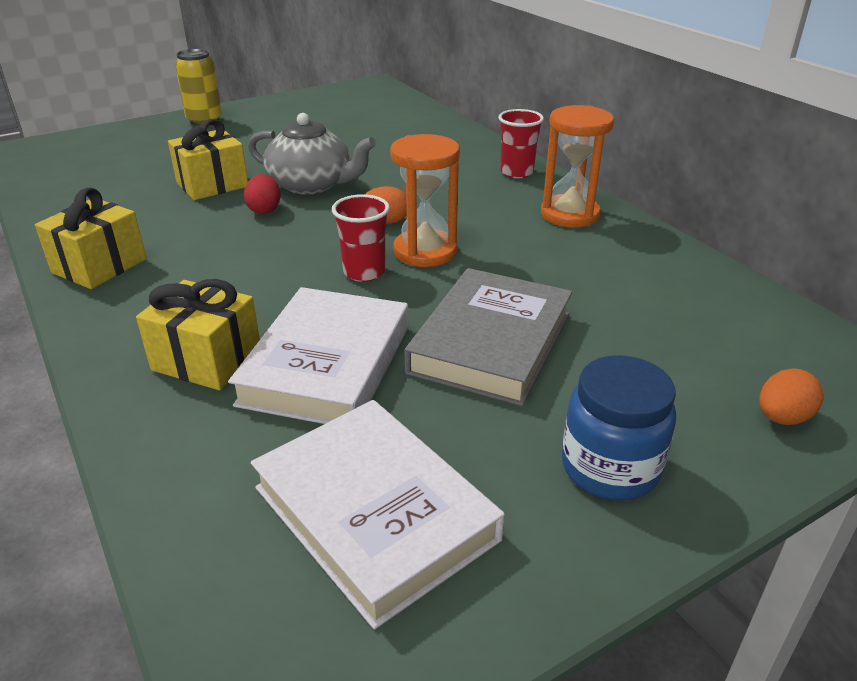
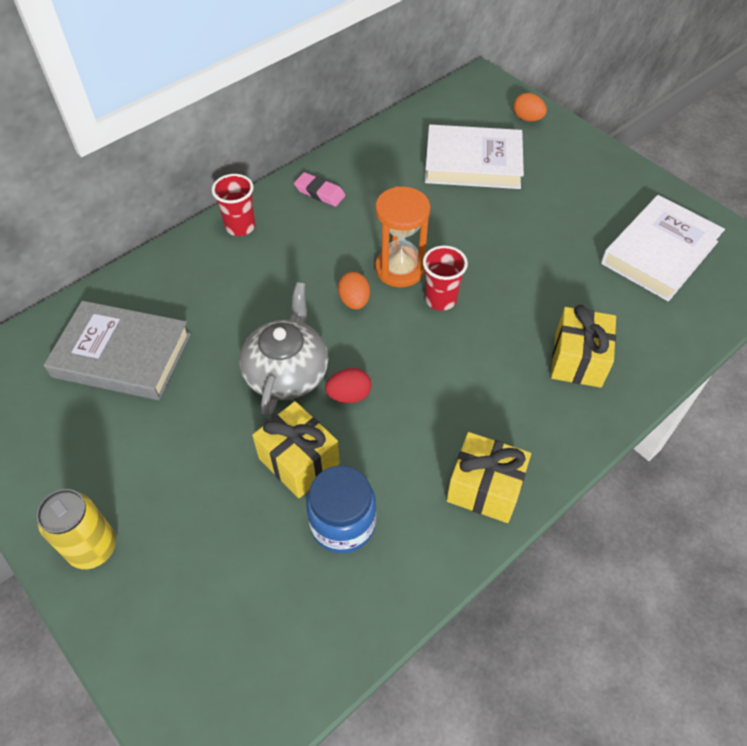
camera: 100 degrees left, 20 degrees up
white book [228,287,408,424] -> white book moved to [425,125,524,189]
grey book [405,268,572,406] -> grey book moved to [44,301,191,400]
orange hourglass [541,105,614,228] -> pink eraser [294,172,346,207]
blue jar [562,355,676,500] -> blue jar moved to [306,466,376,553]

